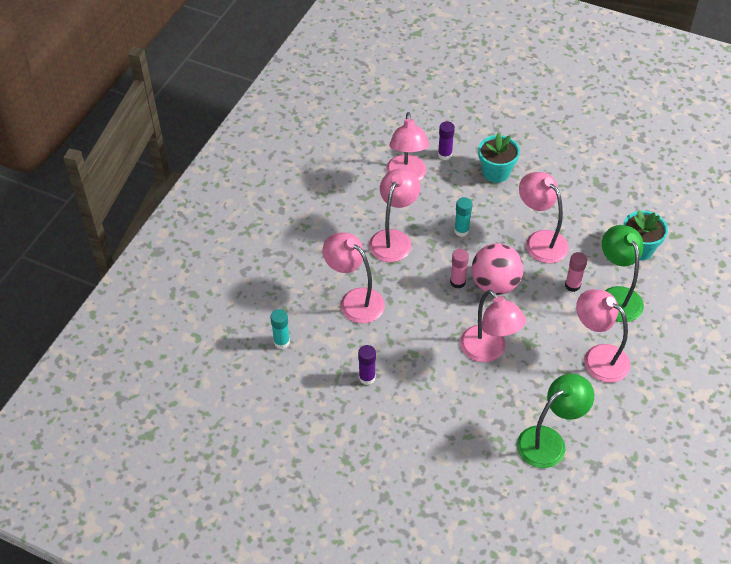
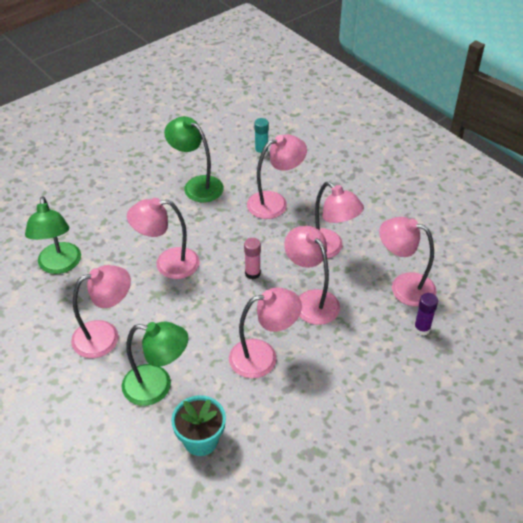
camera: 115 degrees right, 5 degrees down
purple glue stick [358,345,376,385] -> green lamp [164,116,224,202]
turquoise glue stick [454,197,472,237] -> pink lamp [284,226,340,325]
pink ball [471,243,523,295] -> none
turquoise flower pot [478,133,520,183] -> none
pink glue stick [565,252,587,292] -> none

